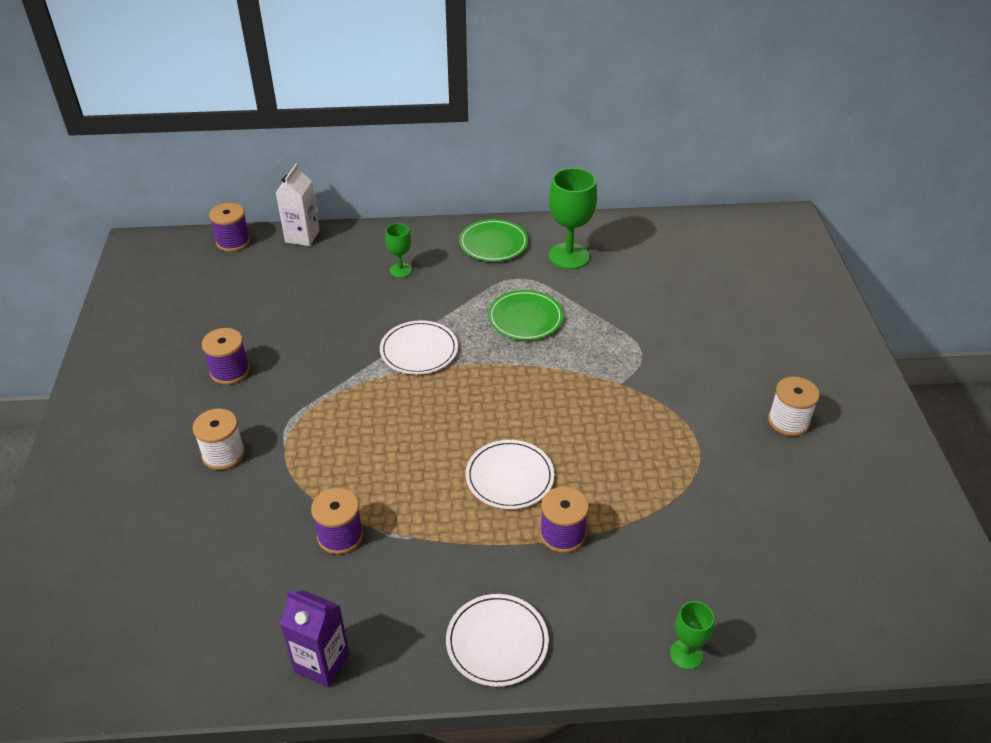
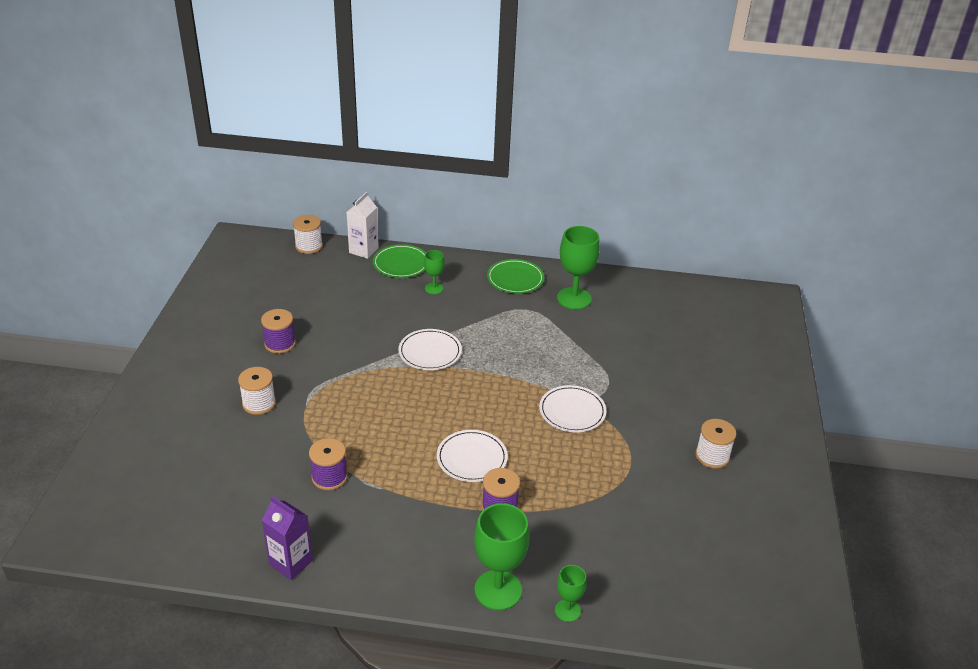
camera: 10 degrees right, 5 degrees down
purple spool [209,203,250,252] -> white spool [293,215,323,254]
white plate [446,594,549,687] -> white plate moved to [539,385,607,433]
green plate [488,290,564,340] -> green plate moved to [373,244,426,278]
none -> green goblet [474,503,529,610]

